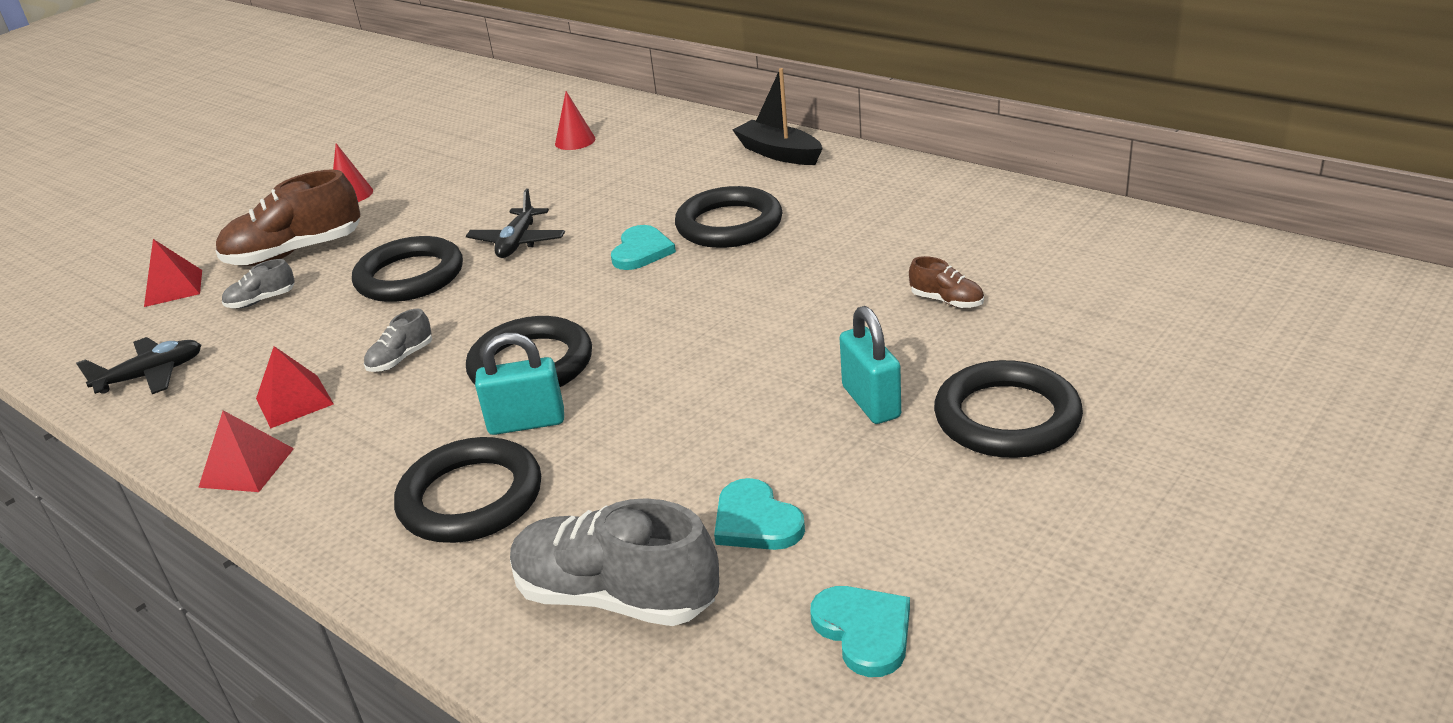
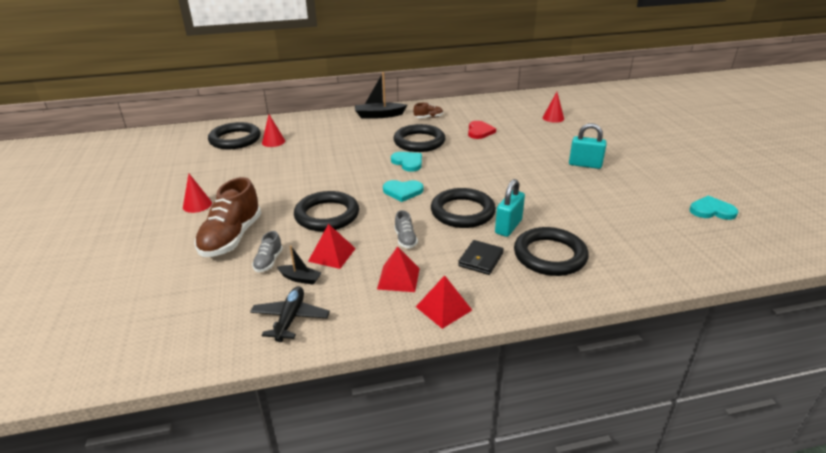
camera: 55 degrees left, 0 degrees up
red pyramid [144,239,202,307] -> red pyramid moved to [308,224,356,269]
black plane [466,188,565,258] -> none
grey shoe [510,498,719,626] -> none
turquoise heart [714,478,805,550] -> turquoise heart moved to [383,180,423,202]
brown shoe [909,256,984,308] -> brown shoe moved to [413,102,443,118]
black ring [934,360,1083,458] -> black ring moved to [208,122,261,149]
none -> black boat [277,245,321,285]
none -> black wallet [458,240,504,275]
none -> red heart [468,121,496,139]
none -> red cone [542,92,564,123]

